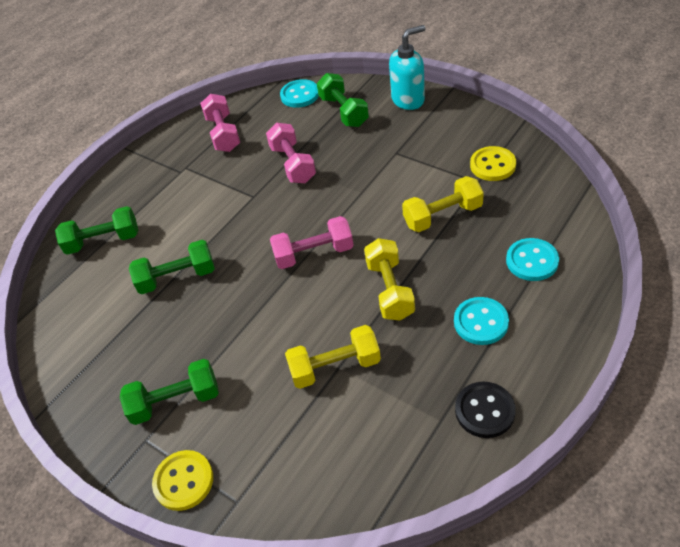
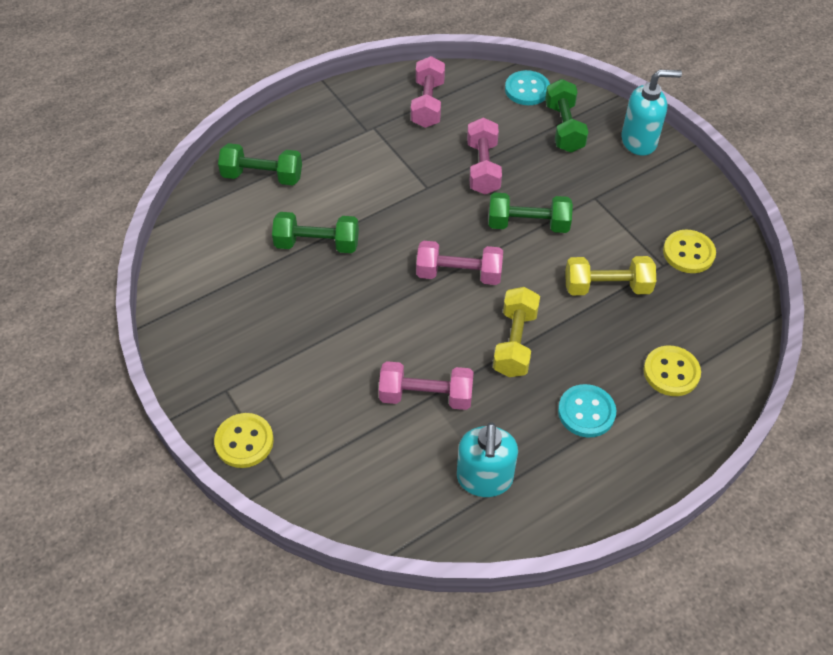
camera: 15 degrees right, 5 degrees up
green dumbbell [120,359,219,425] -> green dumbbell moved to [489,193,573,233]
yellow dumbbell [285,325,381,389] -> pink dumbbell [379,361,474,410]
black button [455,382,516,438] -> none
turquoise button [506,238,559,281] -> yellow button [643,346,701,396]
none -> turquoise soap dispenser [457,422,518,497]

